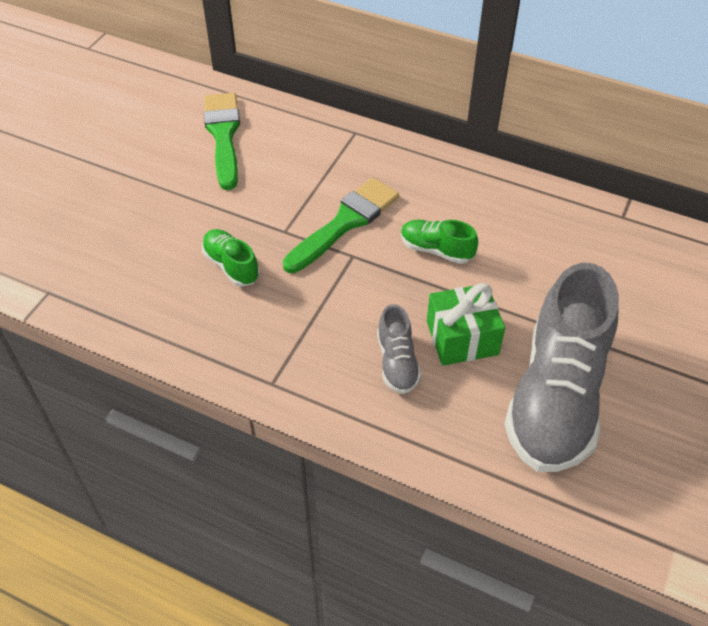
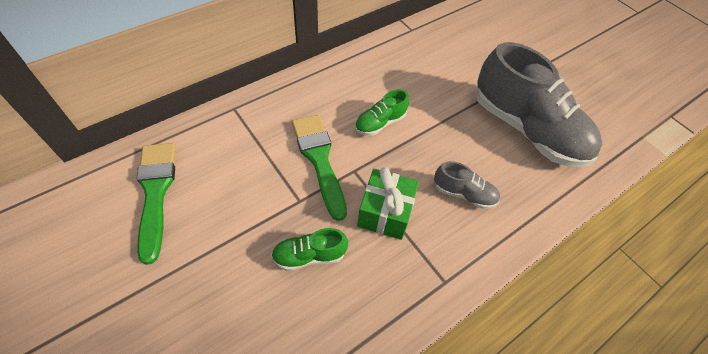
camera: 65 degrees left, 5 degrees up
green brush [204,93,240,190] -> green brush turned 60 degrees clockwise [136,143,176,265]
green gift [427,283,505,366] -> green gift moved to [357,167,419,240]

